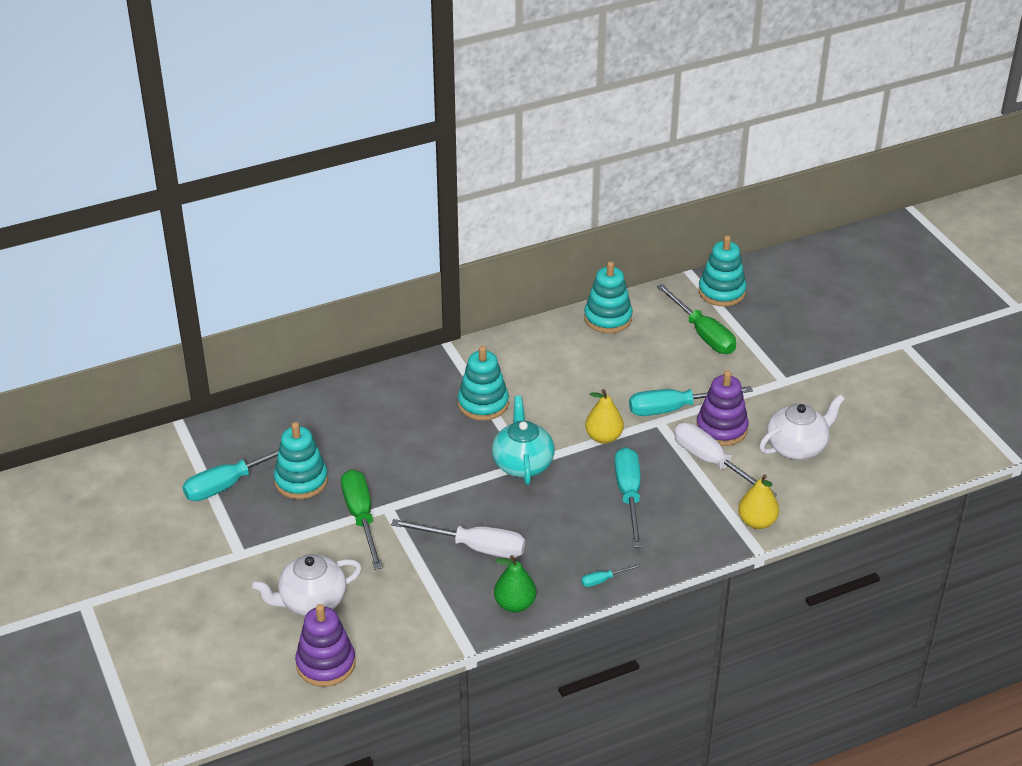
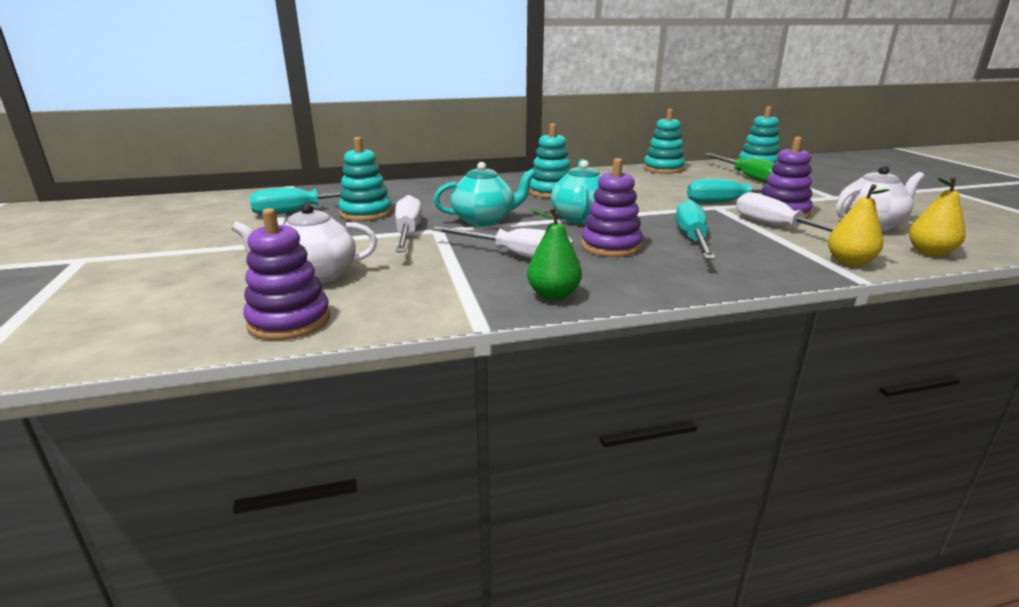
camera: 10 degrees right, 15 degrees down
green screwdriver [341,469,383,570] -> white screwdriver [395,195,422,252]
turquoise screwdriver [581,564,641,587] -> none
yellow pear [585,389,624,444] -> yellow pear moved to [909,177,966,256]
none -> turquoise teapot [434,162,536,226]
none -> purple stacking toy [581,158,643,257]

